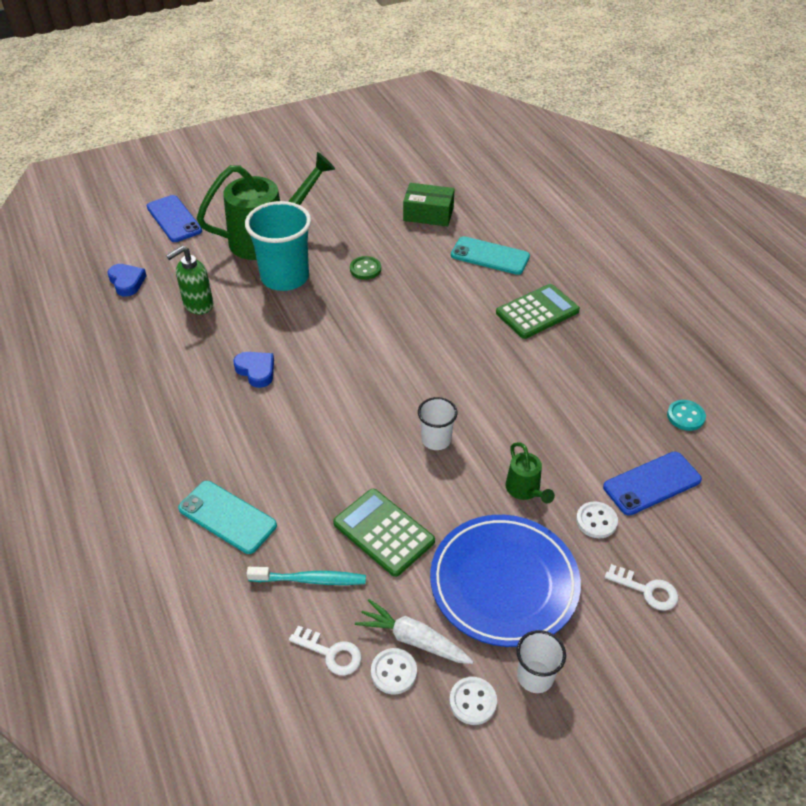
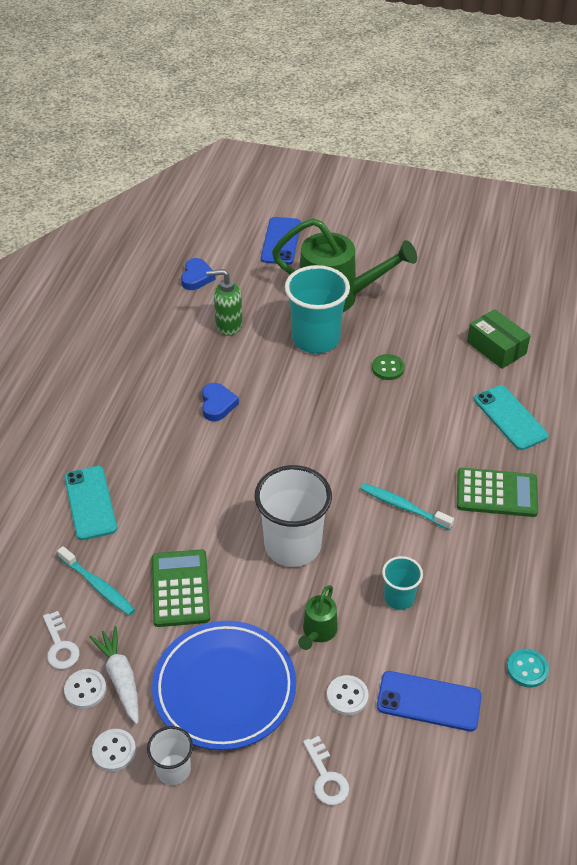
camera: 40 degrees right, 0 degrees up
white cup [418,397,458,450] -> white cup [254,465,332,567], size x1.93
none -> turquoise toothbrush [361,483,454,530]
none -> turquoise cup [382,556,423,610]

